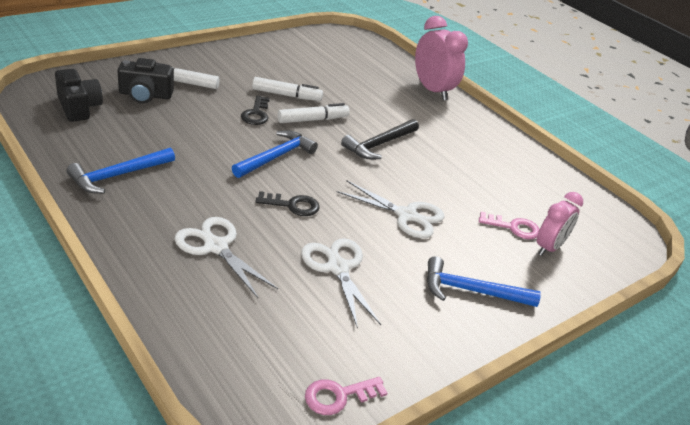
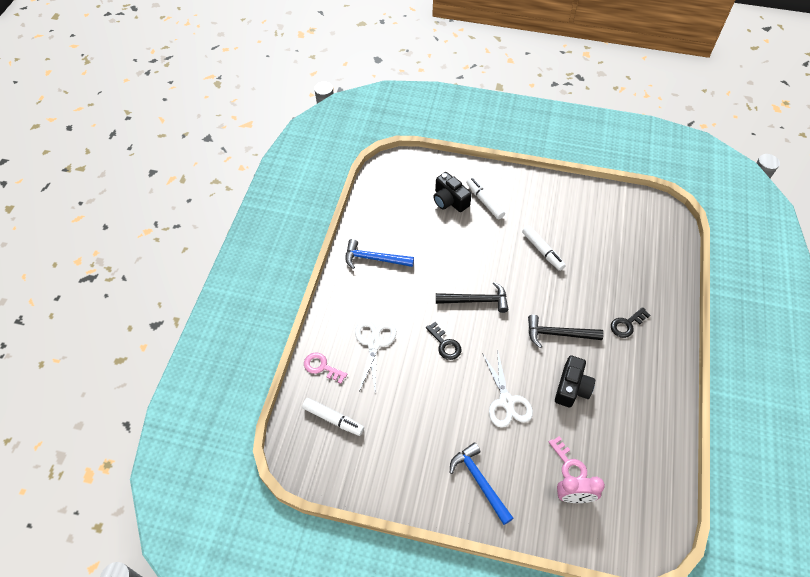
camera: 55 degrees right, 20 degrees up
black camera [55,69,103,122] -> black camera moved to [555,356,595,408]
blue hammer [232,130,318,178] -> black hammer [436,282,508,313]
black key [241,96,270,125] -> black key moved to [611,307,650,338]
white marker [278,103,350,123] -> white marker moved to [302,398,364,436]
white scissors [301,238,381,329] -> none
pink key [305,377,388,415] -> pink key moved to [304,353,348,384]
pink clock [415,16,468,101] -> none

